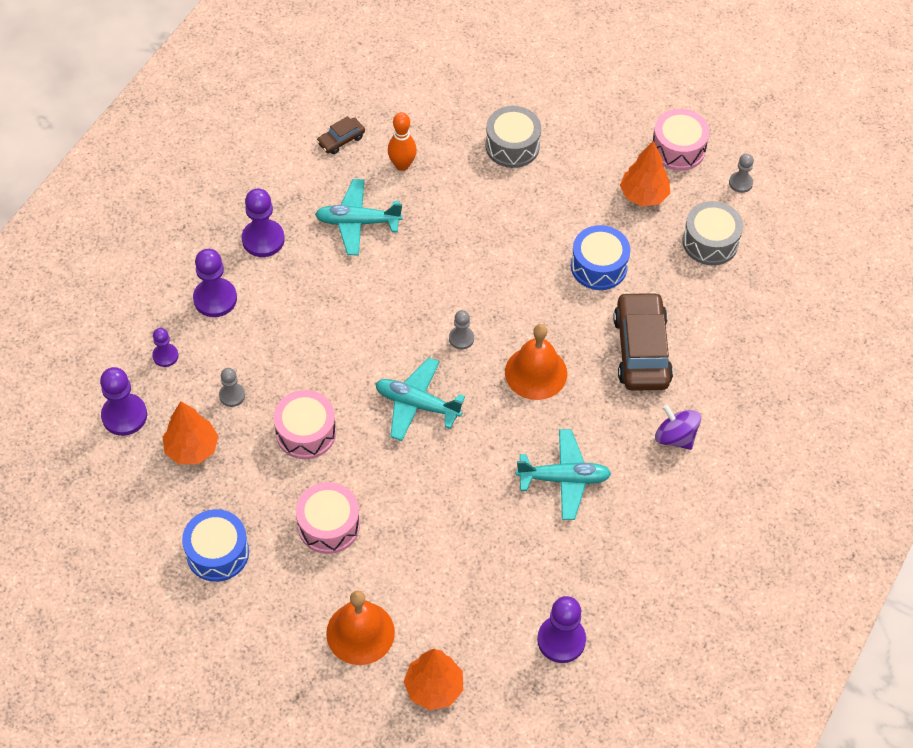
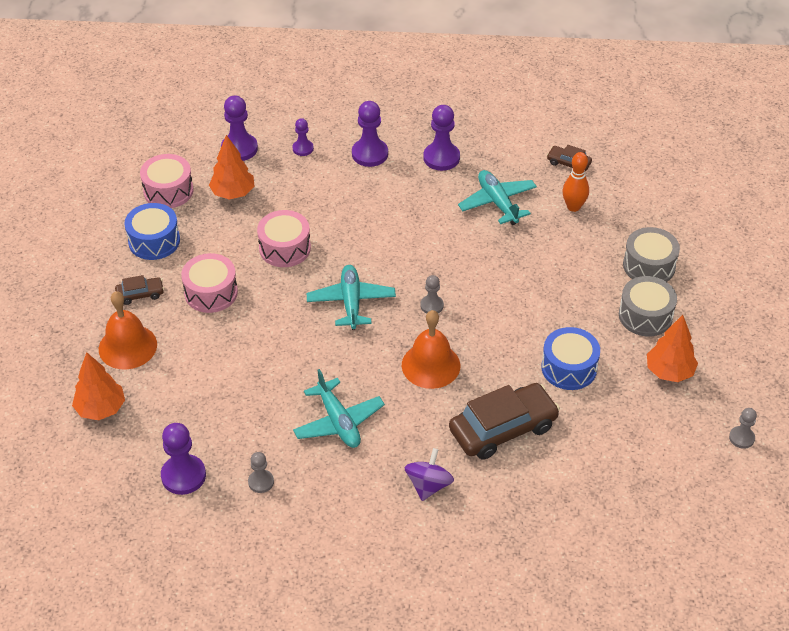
camera: 65 degrees right, 10 degrees down
grey pawn [219,368,245,407] -> grey pawn moved to [248,452,274,493]
pink drum [652,109,710,171] -> pink drum moved to [140,154,194,208]
grey drum [682,201,743,265] -> grey drum moved to [619,276,677,336]
none -> brown car [115,275,164,305]

